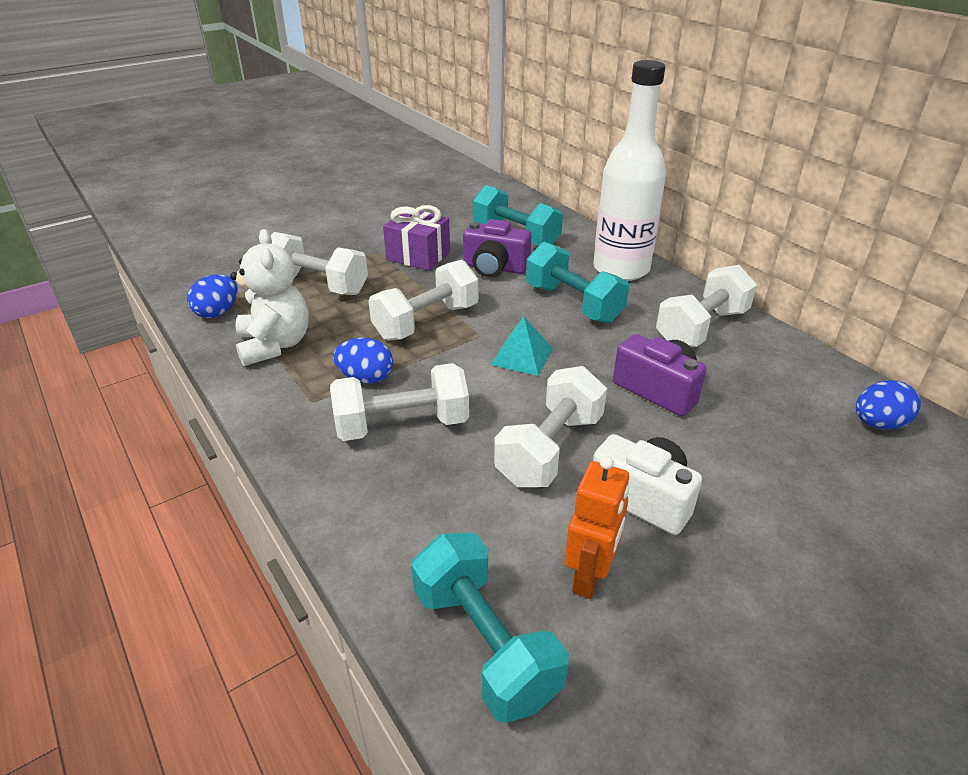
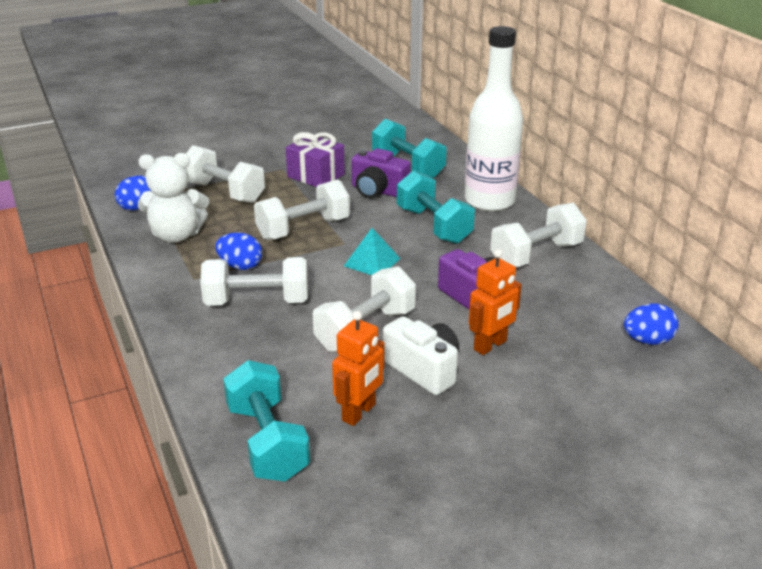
camera: 10 degrees right, 5 degrees down
white teddy bear [230,229,309,366] -> white teddy bear turned 90 degrees clockwise [138,153,209,243]
none -> orange robot [469,249,522,355]

